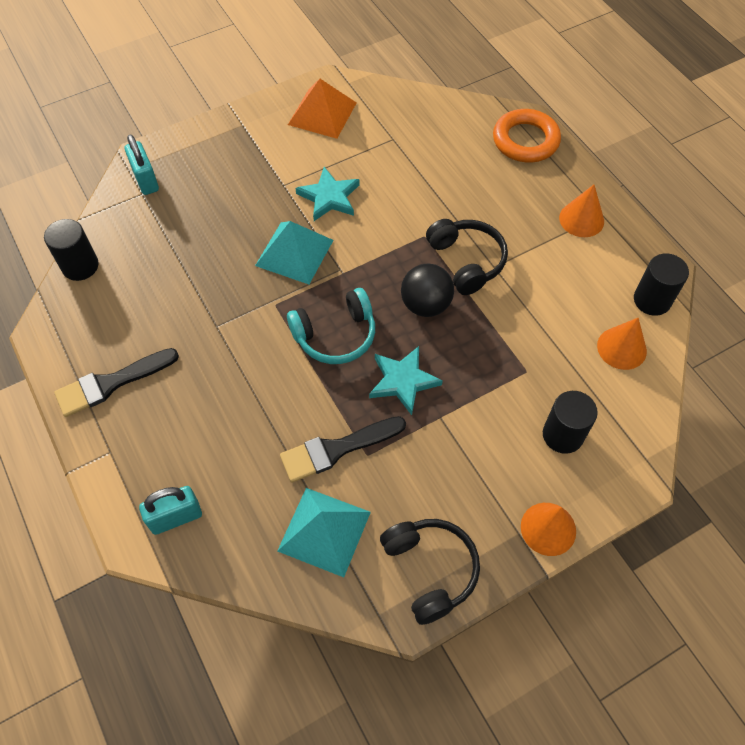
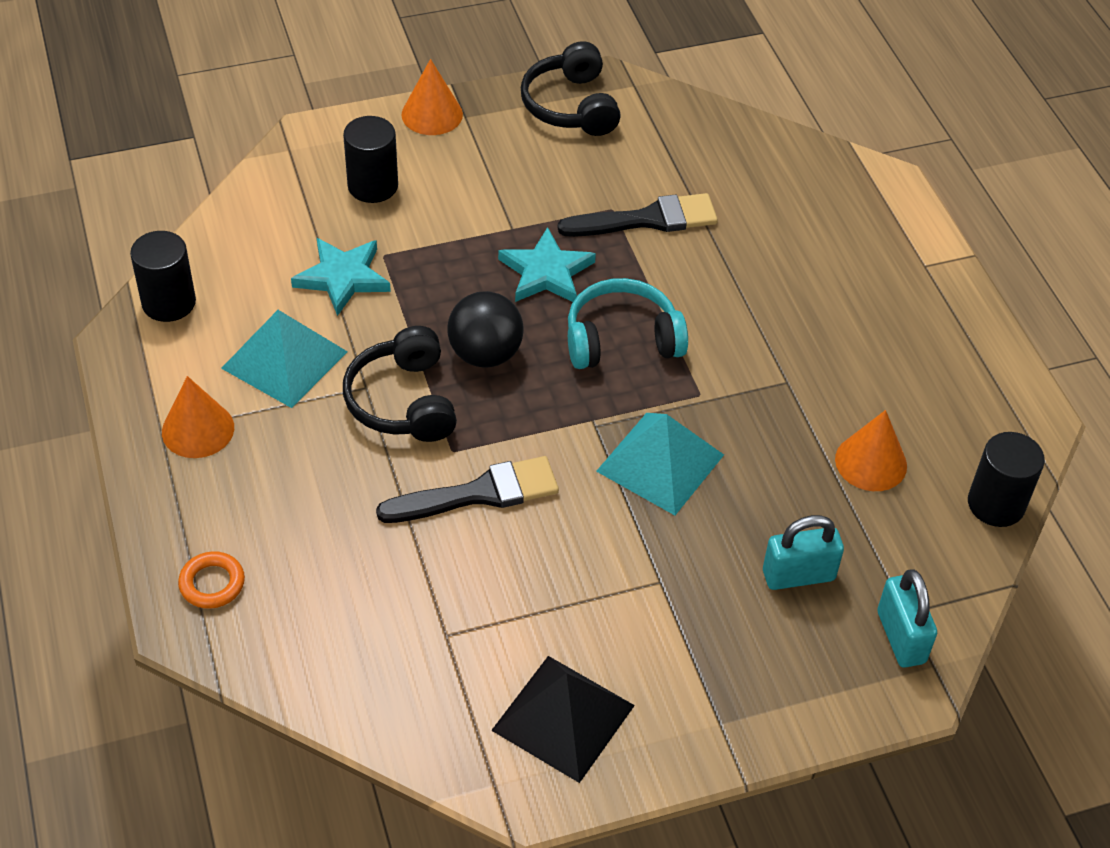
camera: 170 degrees left, 10 degrees down
black brush [54,348,179,417] -> black brush moved to [376,456,559,523]
turquoise padlock [139,486,202,535] -> turquoise padlock moved to [763,515,844,590]
turquoise pyramid [277,488,371,577] -> turquoise pyramid moved to [221,310,348,408]
orange pyramid [288,79,356,139] -> black pyramid [491,656,635,783]
turquoise star [295,167,360,221] -> turquoise star moved to [291,238,391,316]
orange ring [493,109,561,163] -> orange ring [178,551,245,609], size x0.53
orange cone [597,318,647,370] -> orange cone moved to [835,410,907,491]

